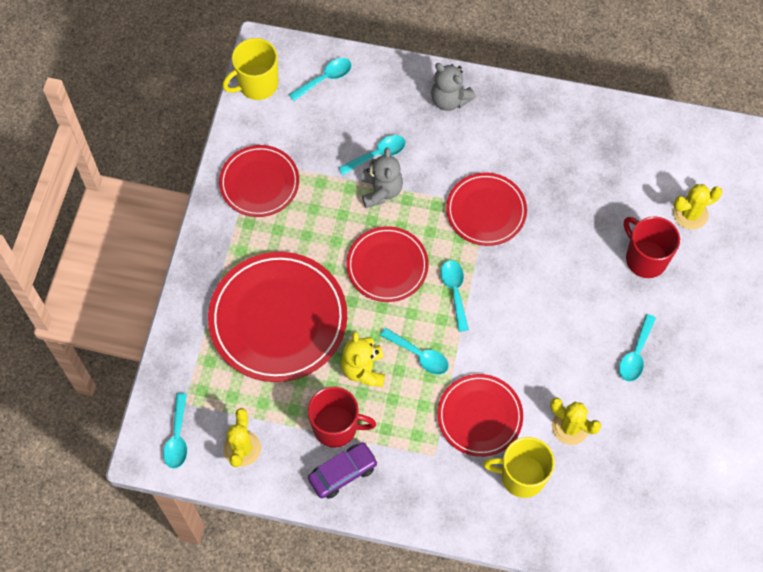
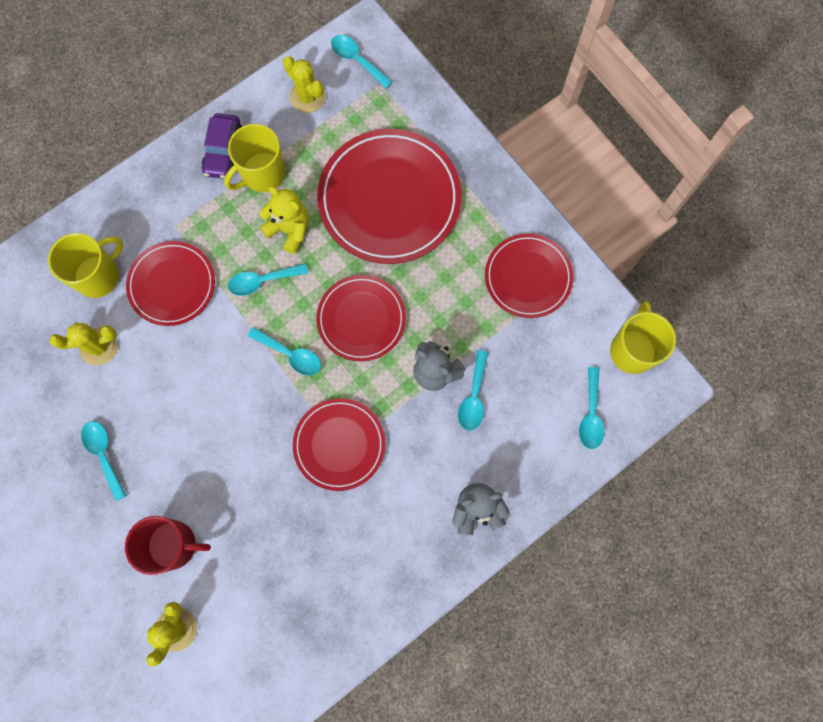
camera: 130 degrees right, 10 degrees up
red mug [308,386,376,448] -> yellow mug [224,124,285,192]

